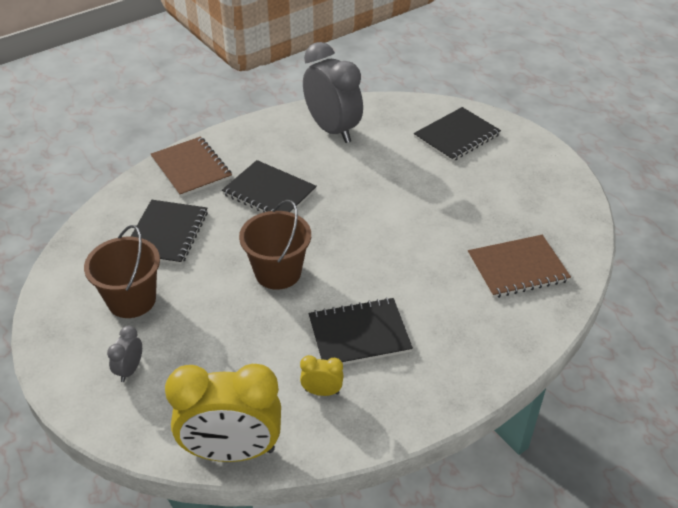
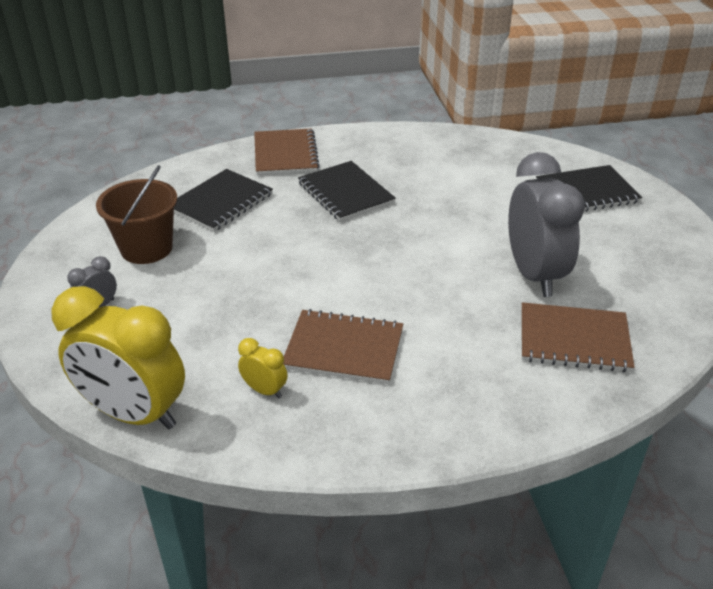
camera: 25 degrees right, 5 degrees down
brown bucket [239,200,311,290] -> none
grey clock [303,42,363,143] -> grey clock moved to [508,152,585,297]
black notebook [309,297,413,365] -> brown notebook [283,309,403,384]

